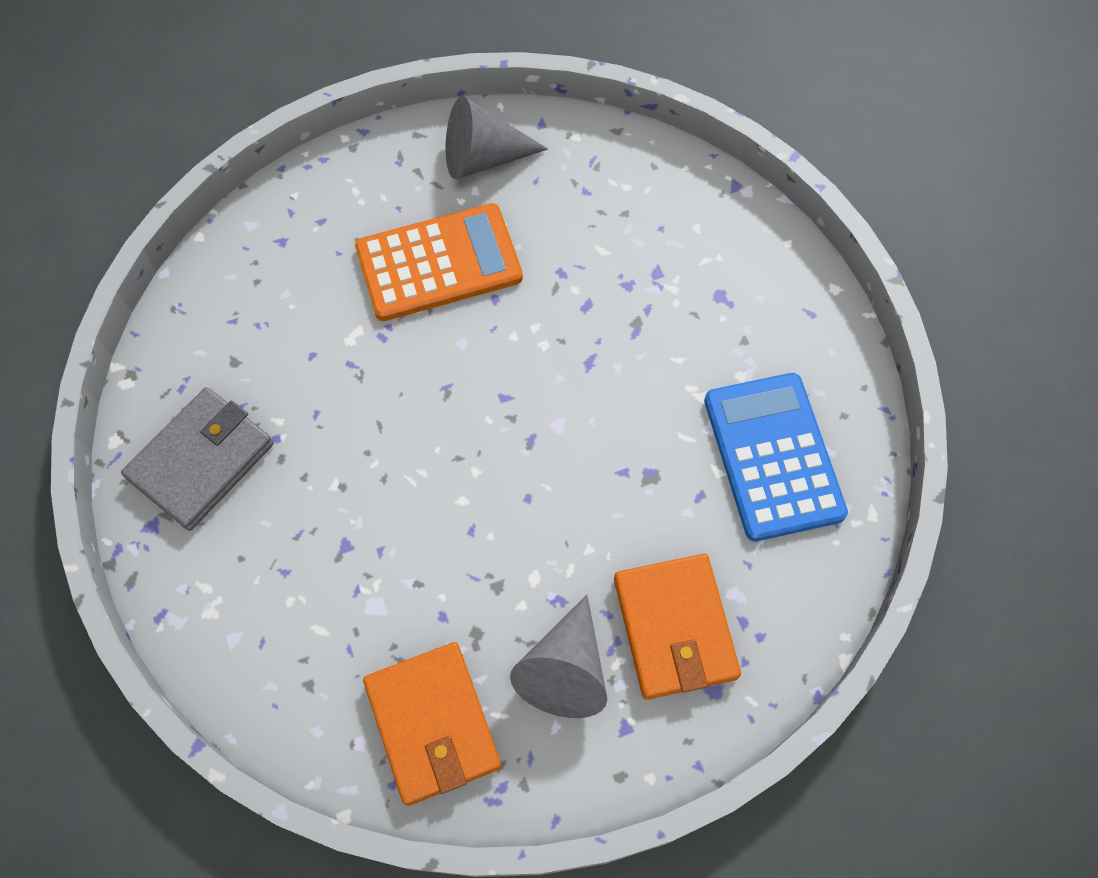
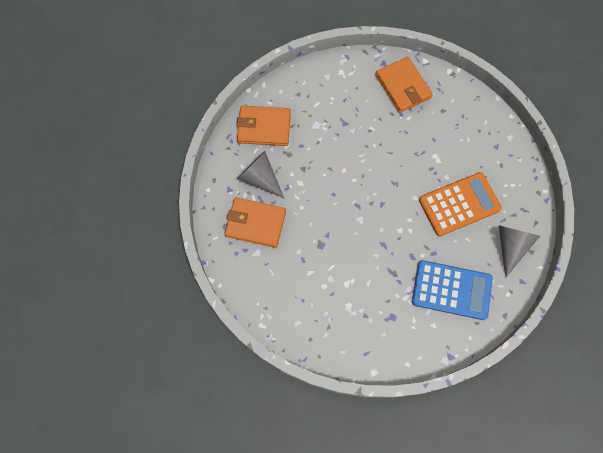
camera: 115 degrees right, 5 degrees up
grey wallet [121,387,274,531] -> orange wallet [375,57,433,113]
orange calculator [355,203,523,321] -> orange calculator turned 120 degrees counterclockwise [419,172,502,236]
blue calculator [704,373,848,541] -> blue calculator moved to [412,260,493,320]

